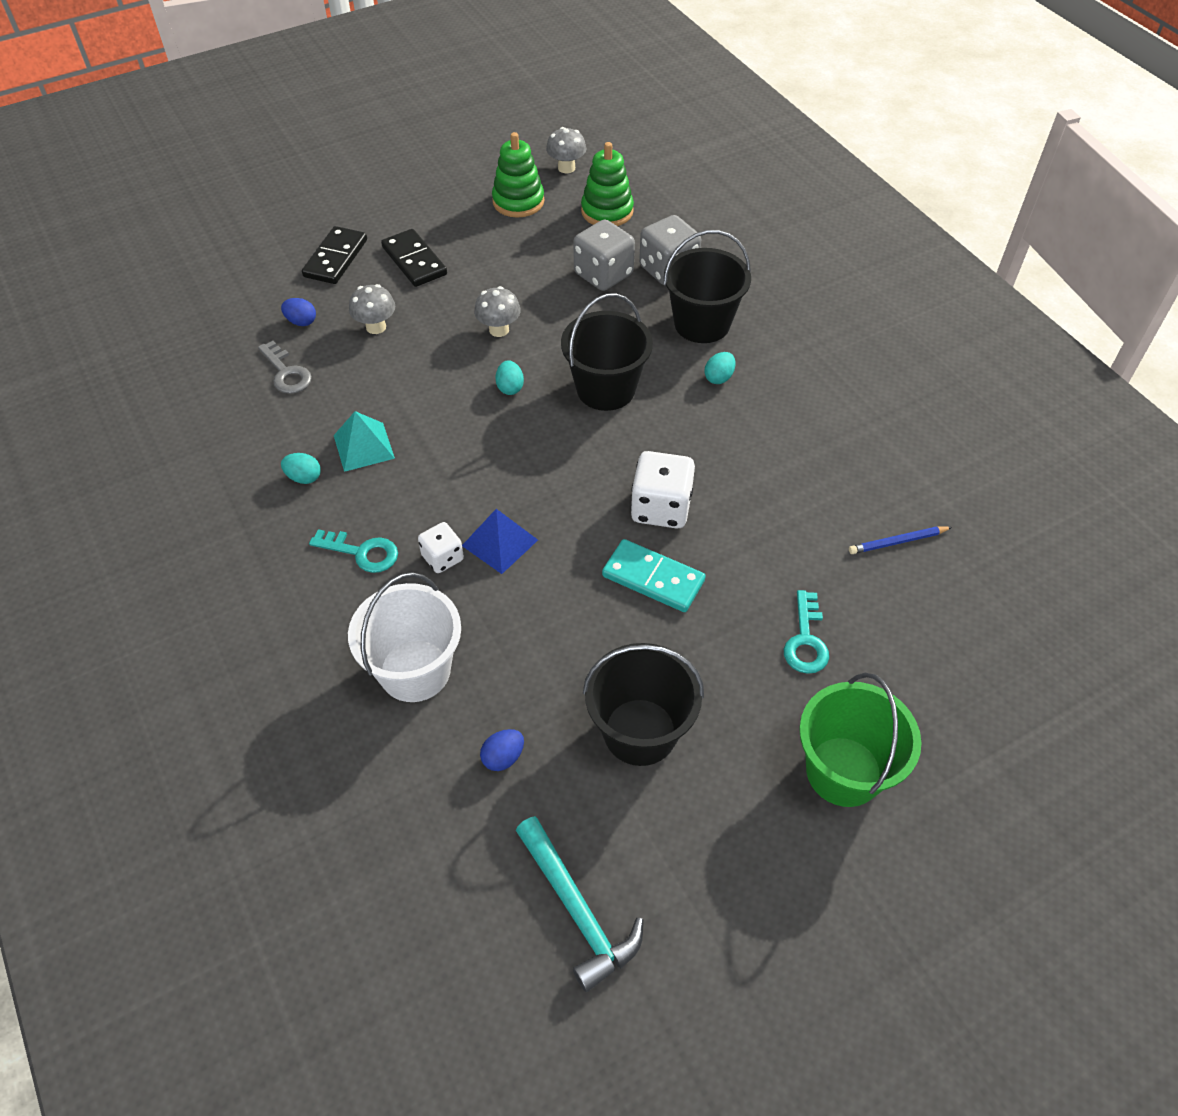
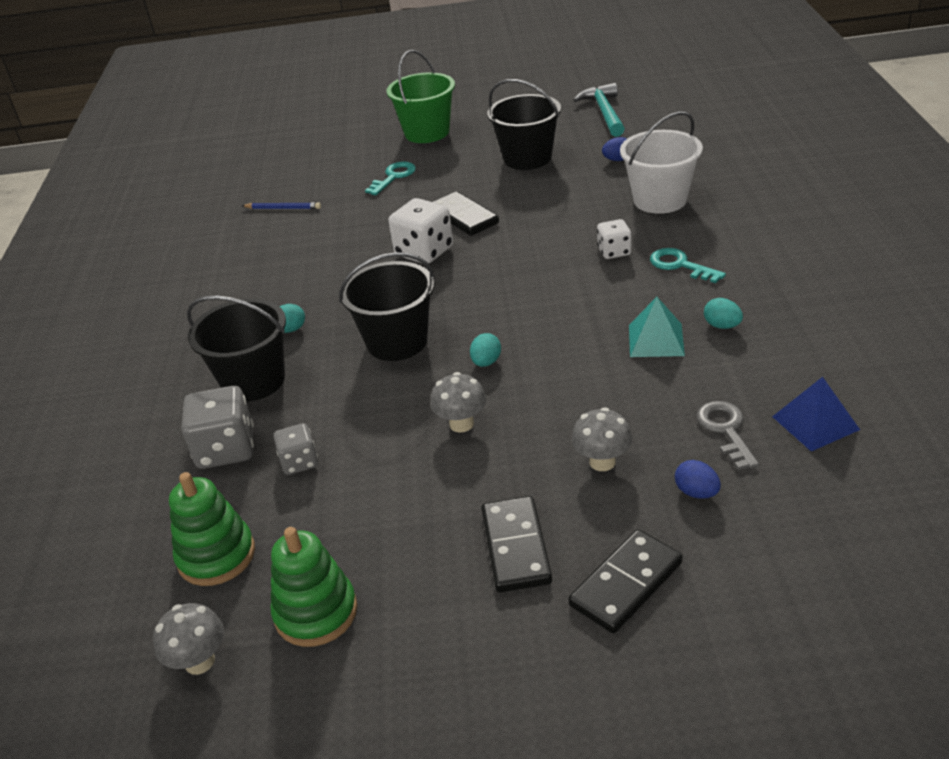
camera: 150 degrees left, 15 degrees down
blue pyramid [462,509,538,574] -> blue pyramid moved to [772,377,860,452]
grey dice [573,219,635,291] -> grey dice [273,423,318,475], size x0.59
turquoise domino [602,539,705,612] -> black domino [433,191,499,236]

